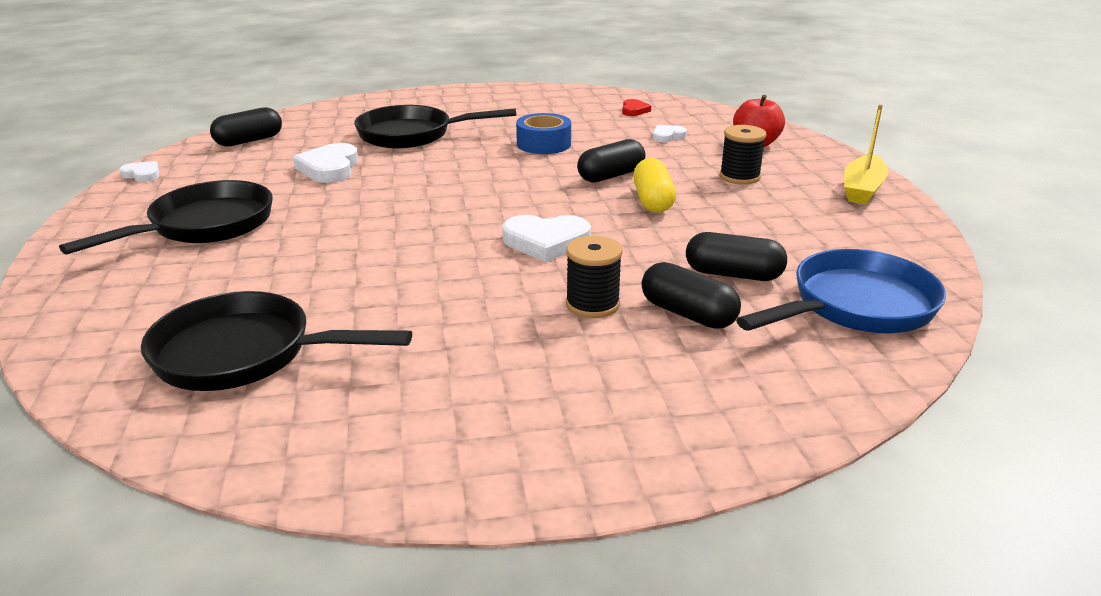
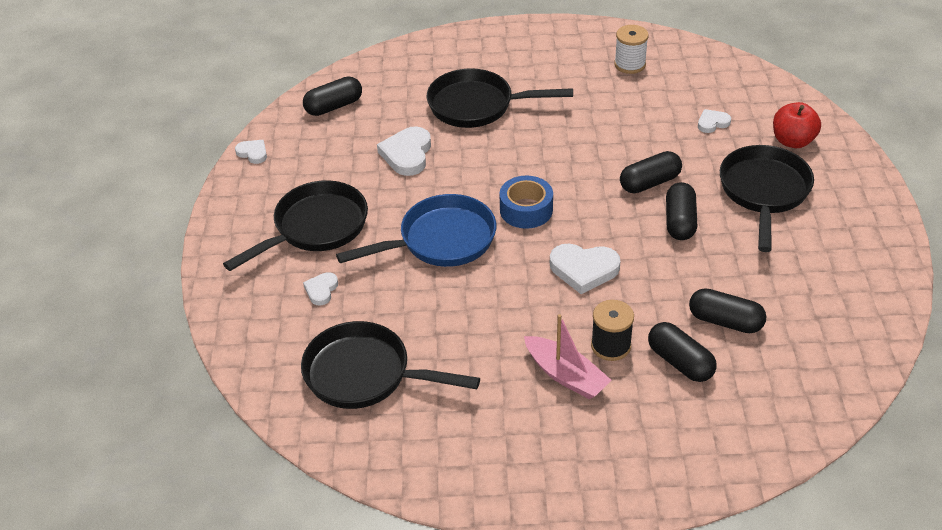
camera: 10 degrees right, 15 degrees up
blue tape [516,113,571,154] -> blue tape moved to [500,176,553,229]
red heart [622,99,651,116] -> none
yellow capsule [633,158,676,213] -> black capsule [666,182,697,240]
black spool [720,125,767,185] -> black pan [720,145,814,252]
blue pan [736,249,946,333] -> blue pan moved to [336,194,496,267]
yellow boat [844,104,888,205] -> none
none -> white heart [303,272,338,306]
none -> pink boat [524,314,612,399]
none -> white spool [614,25,649,74]

